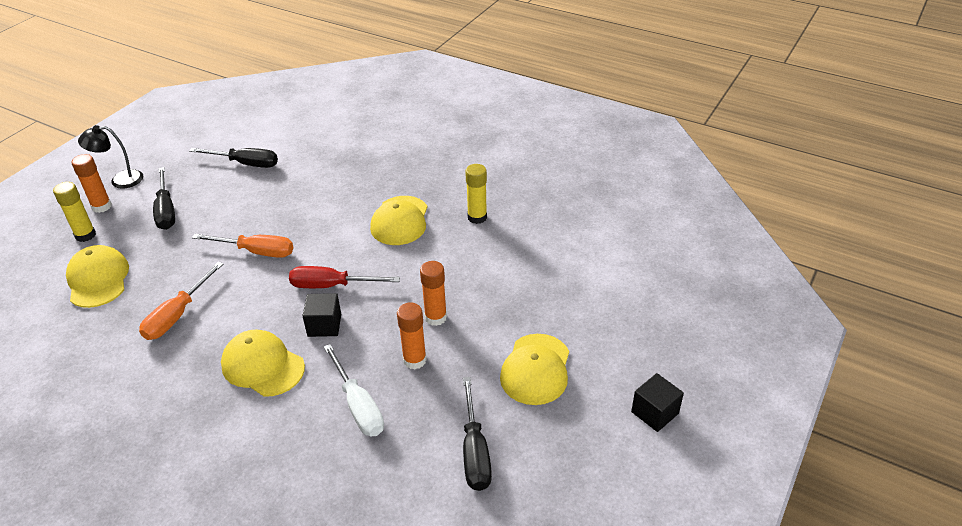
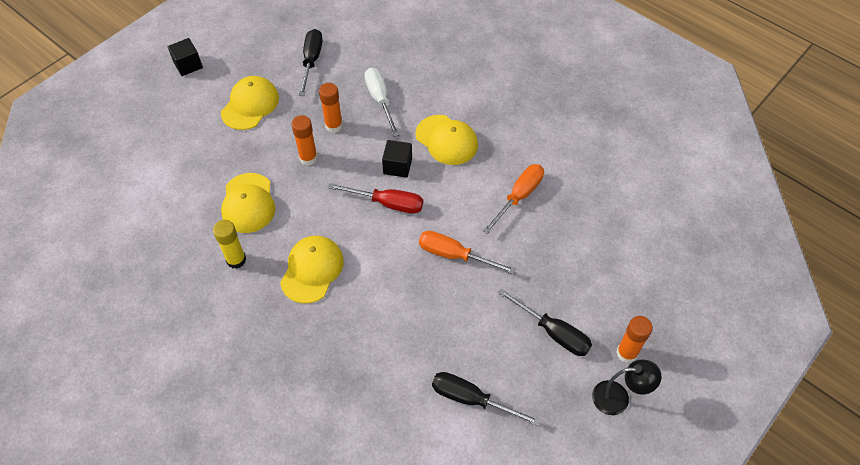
camera: 170 degrees left, 15 degrees up
yellow glue stick [53,182,96,242] -> none
yellow cap [66,245,129,308] -> yellow cap moved to [221,173,275,233]
black screwdriver [153,167,175,230] -> black screwdriver turned 135 degrees clockwise [498,288,592,356]

